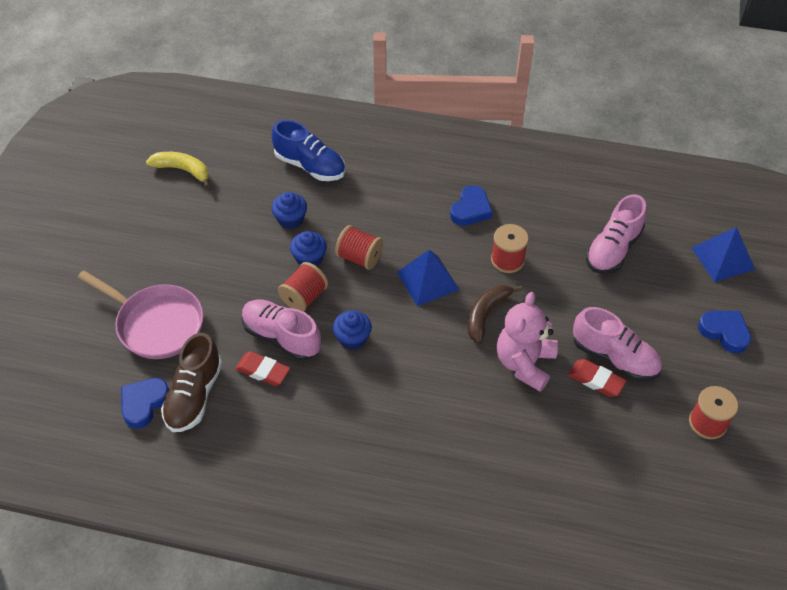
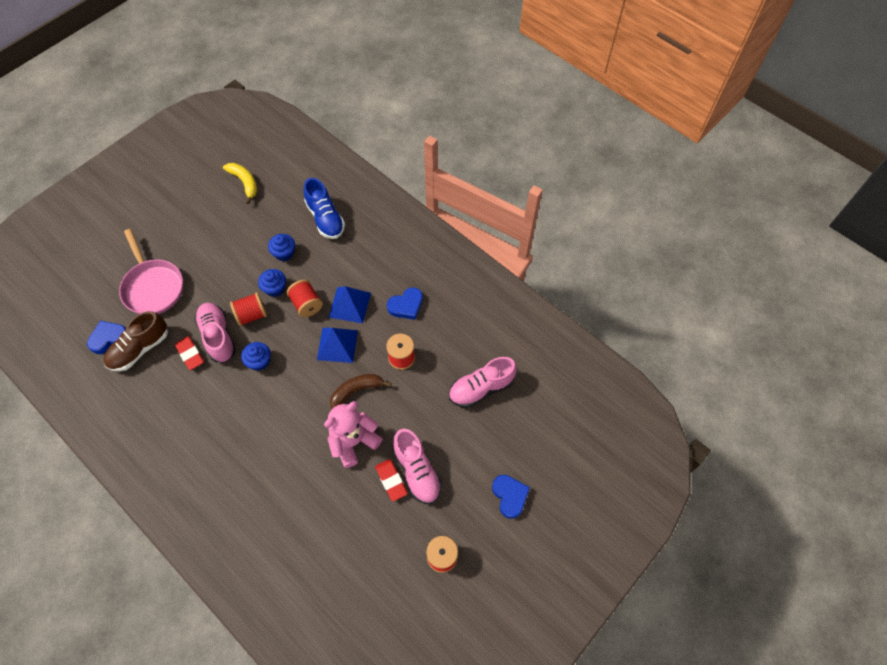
camera: 30 degrees right, 10 degrees up
blue pyramid [691,227,755,282] -> blue pyramid moved to [328,286,371,323]

